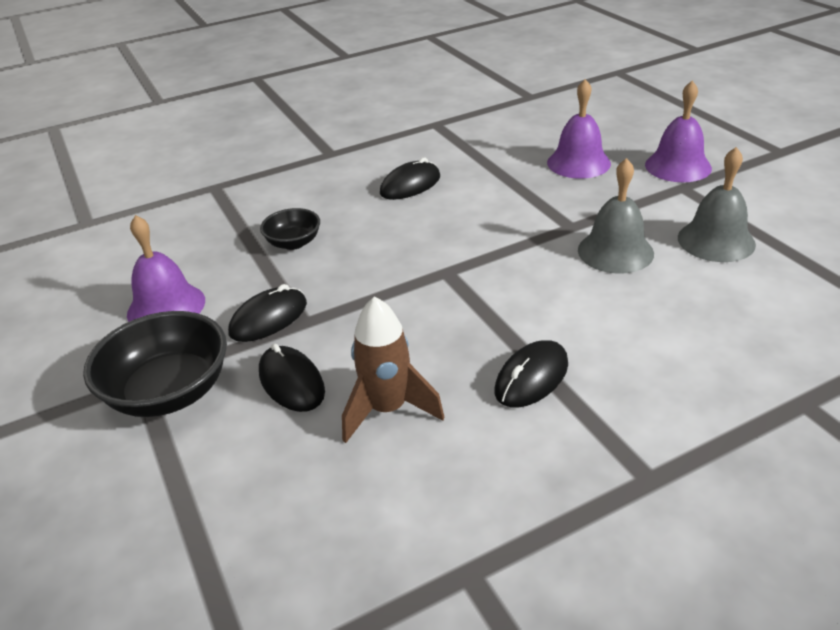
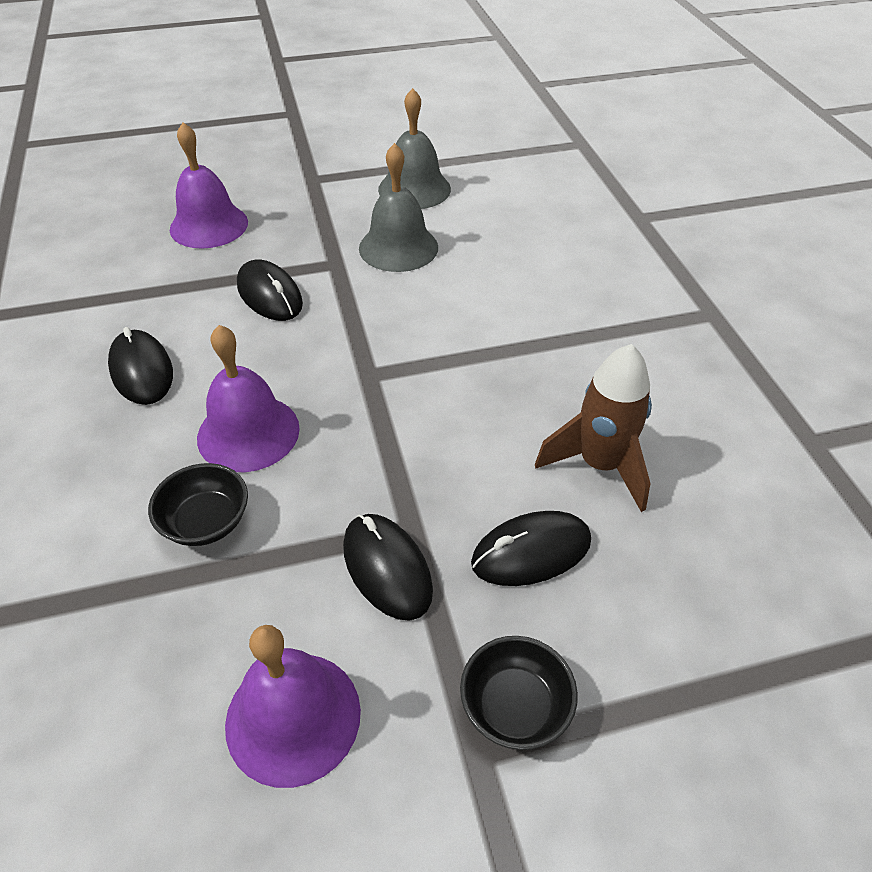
camera: 80 degrees left, 10 degrees up
black bowl [83,311,227,417] -> black bowl [460,636,578,750], size x0.55
black mouse [495,340,568,407] -> black mouse moved to [237,260,303,321]
purple bell [645,81,712,182] -> purple bell moved to [197,325,300,472]

